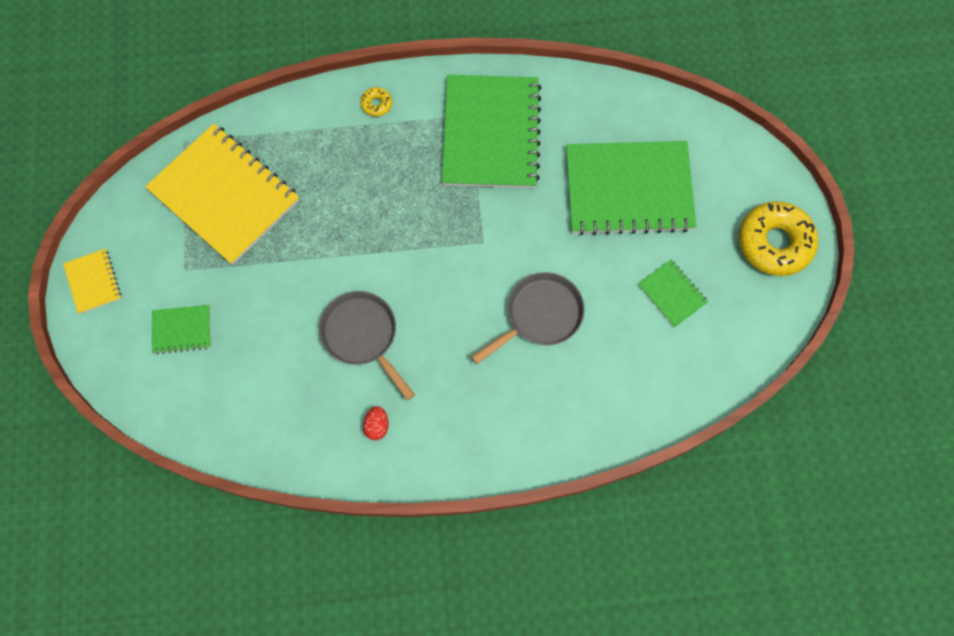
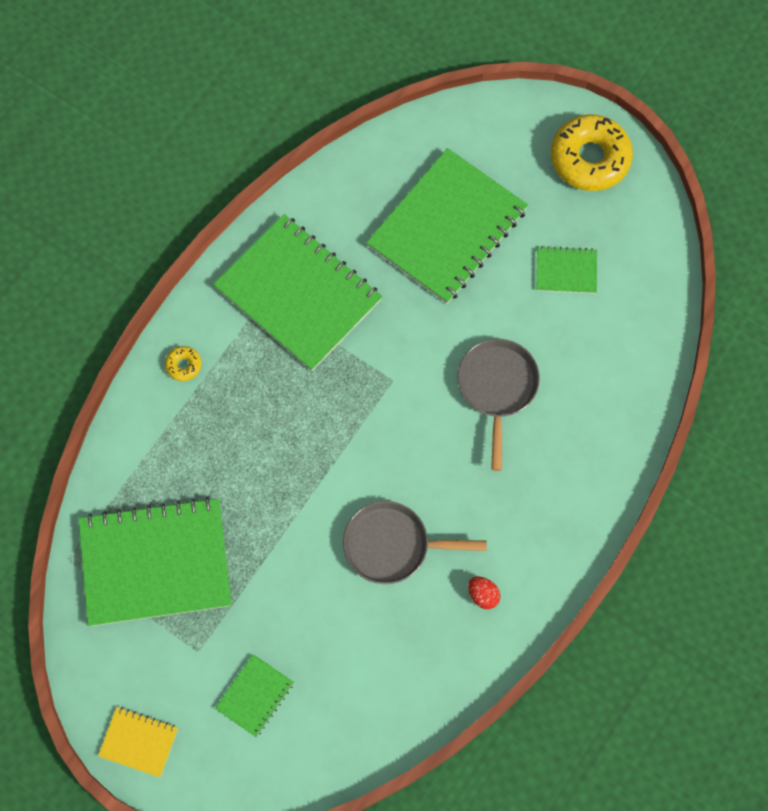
camera: 50 degrees left, 0 degrees up
yellow notebook [145,124,299,265] -> green notebook [78,497,232,626]

